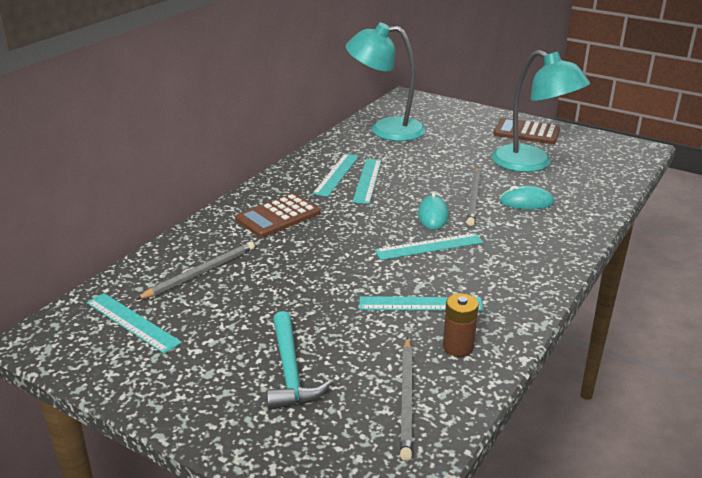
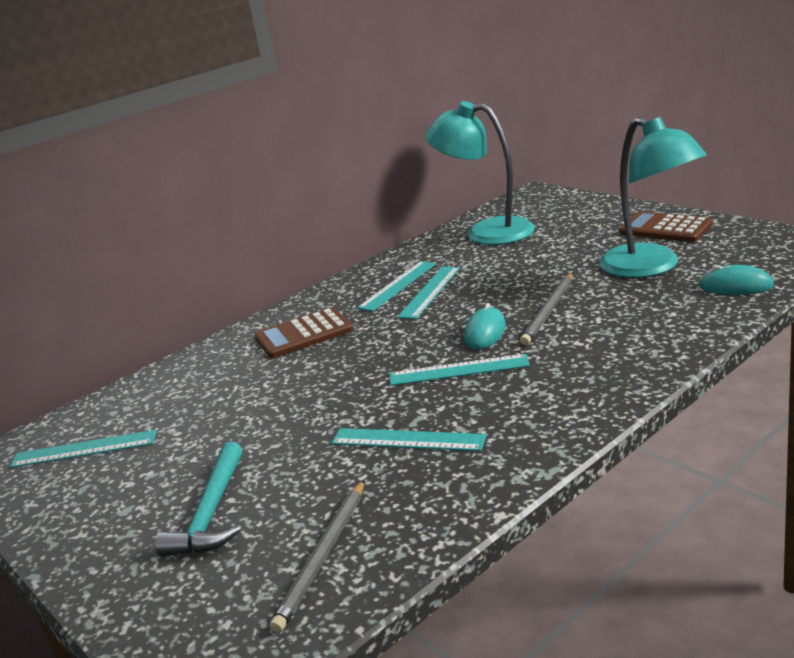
camera: 20 degrees right, 5 degrees down
turquoise ruler [86,293,182,354] -> turquoise ruler turned 60 degrees counterclockwise [10,430,157,468]
grey pencil [136,242,255,300] -> none
brown battery [443,294,478,357] -> none
turquoise mouse [499,185,554,209] -> turquoise mouse moved to [699,265,774,295]

